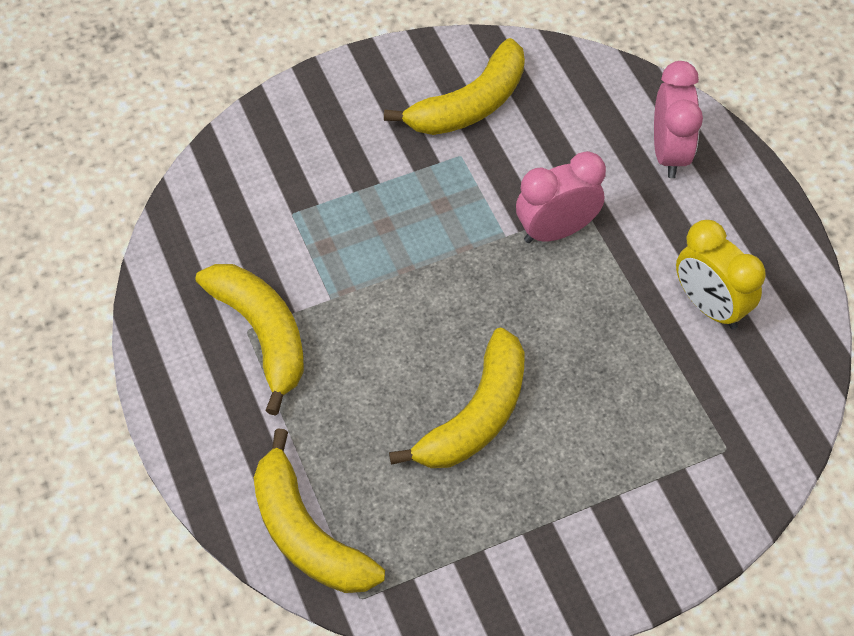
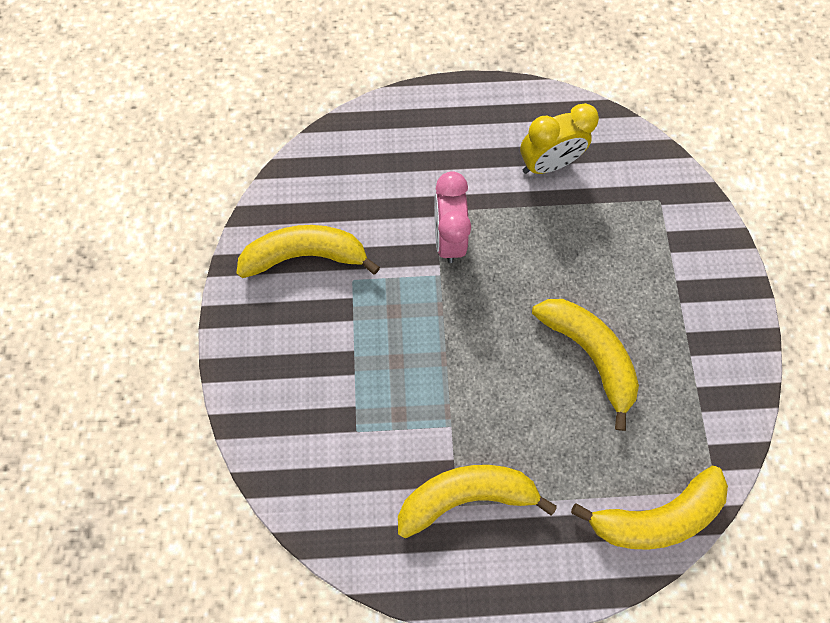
camera: 70 degrees left, 15 degrees up
yellow banana [384,38,525,135] -> yellow banana turned 75 degrees counterclockwise [236,225,380,278]
pink clock [654,61,703,178] -> none

